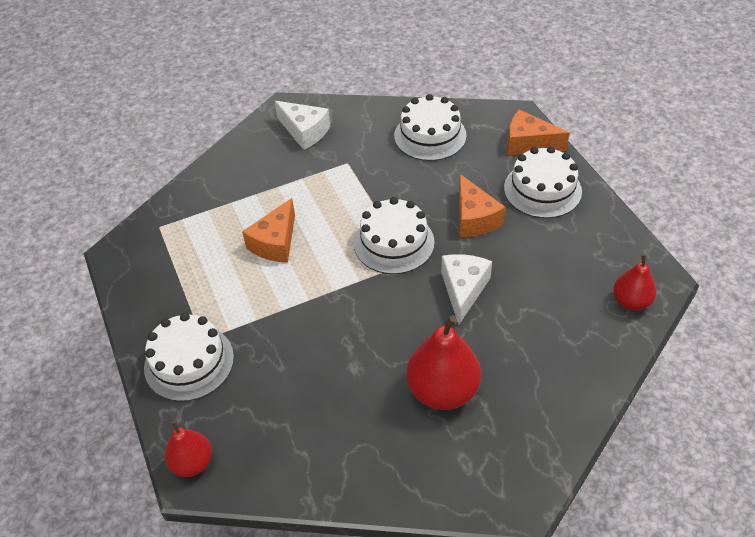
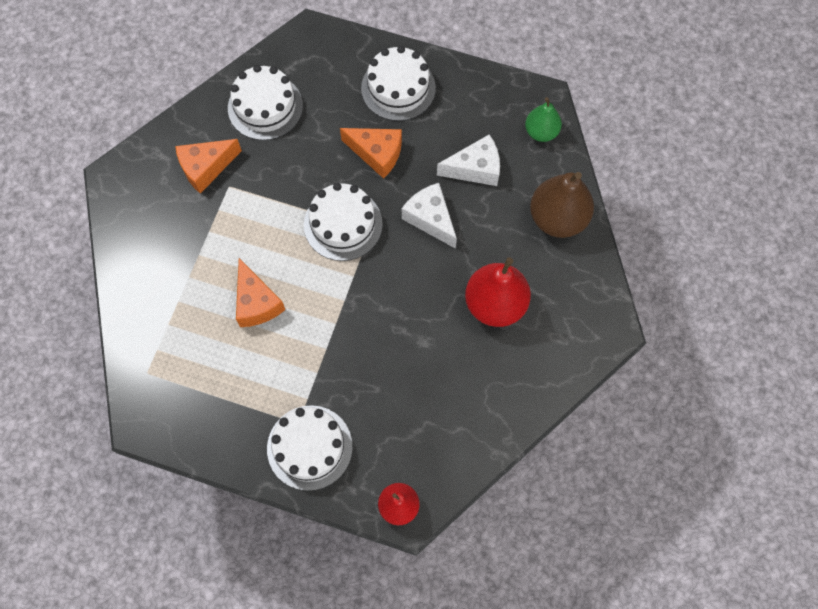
camera: 50 degrees left, 20 degrees up
white cheese [275,101,330,150] -> white cheese moved to [437,134,500,186]
orange cheese [507,109,570,155] -> orange cheese moved to [175,139,242,194]
red pear [613,254,656,311] -> green pear [525,97,562,142]
none -> brown pear [530,172,594,238]

